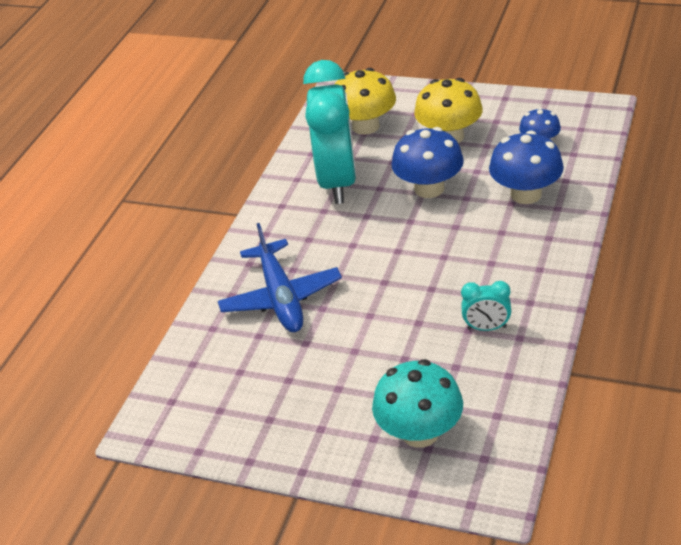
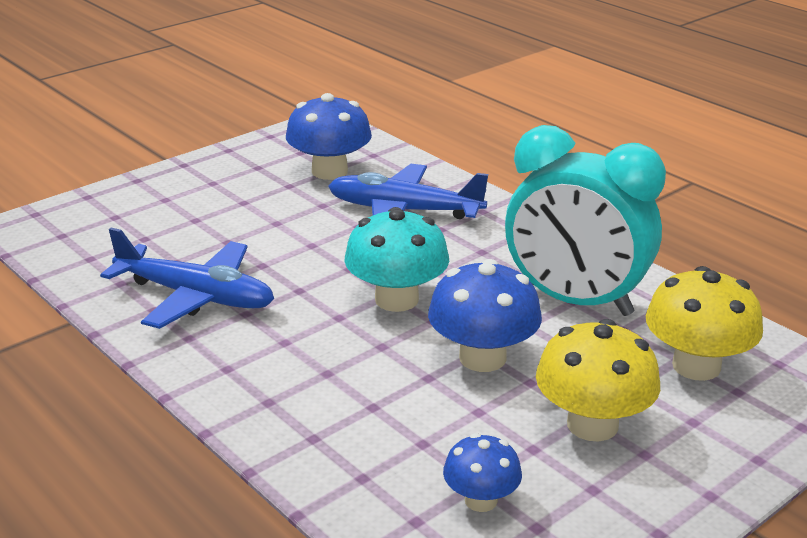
camera: 115 degrees right, 10 degrees down
turquoise mushroom [372,359,463,448] -> turquoise mushroom moved to [345,207,449,312]
turquoise clock [461,281,511,331] -> blue plane [100,228,274,329]
blue mushroom [489,130,564,204] -> blue mushroom moved to [286,93,372,180]

